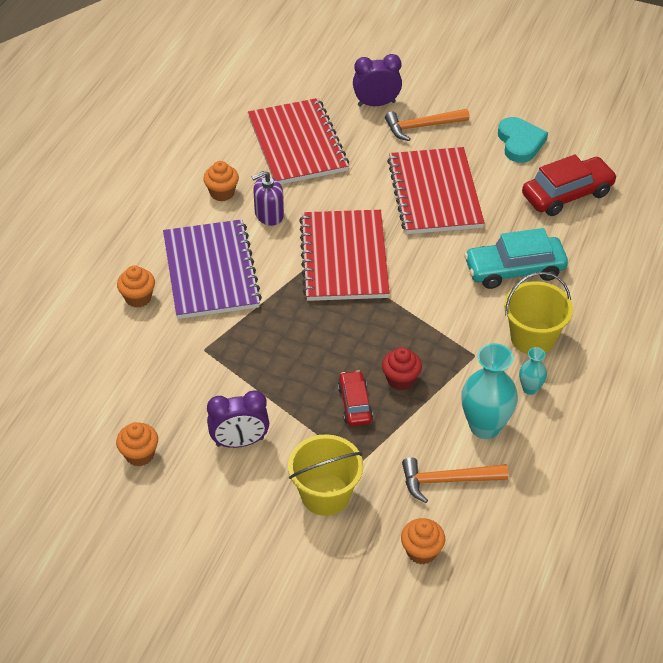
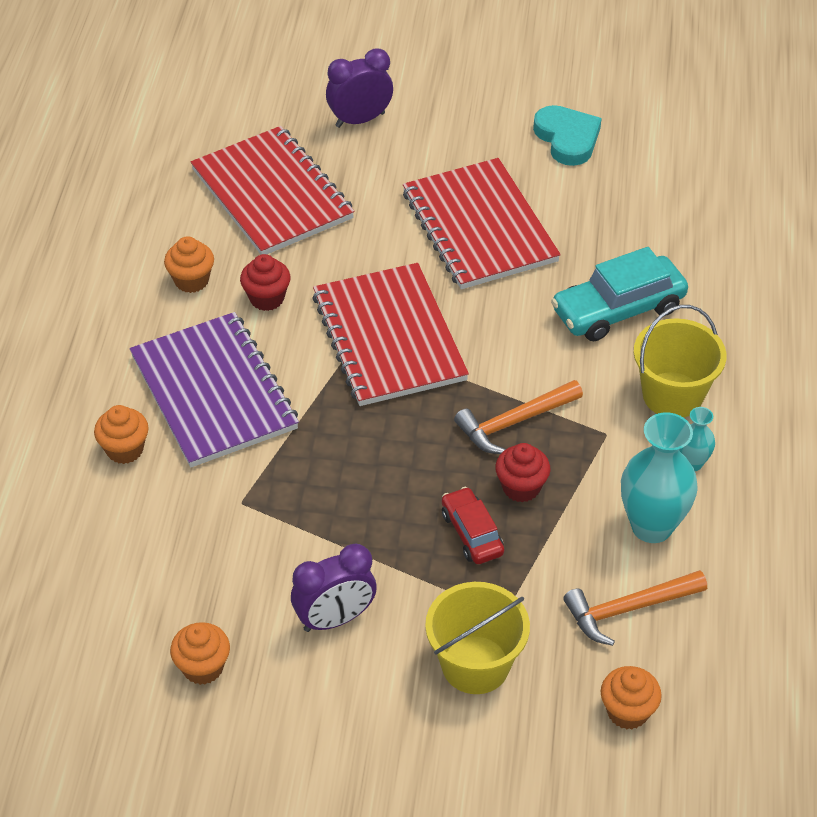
camera: 15 degrees left, 0 degrees up
purple soap dispenser [252,171,284,226] -> red cupcake [240,254,290,311]
orange hammer [385,109,469,141] -> orange hammer moved to [454,380,583,454]
red car [522,154,617,216] -> none

